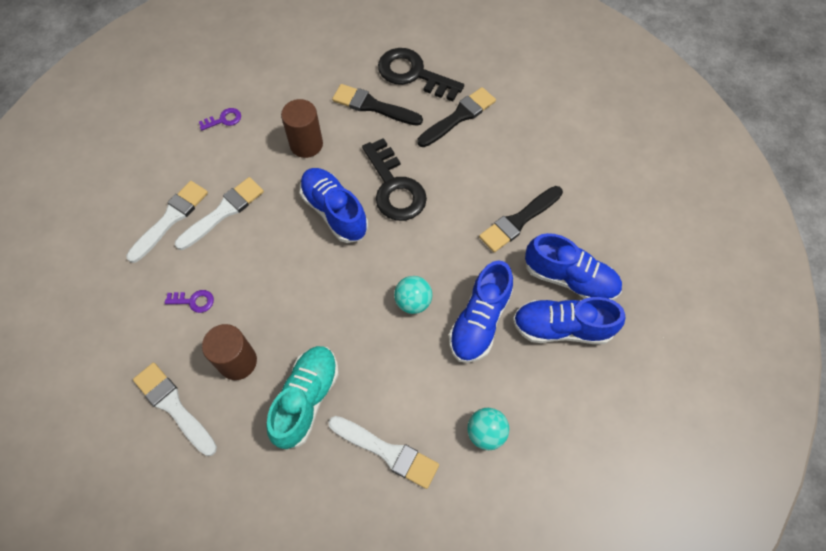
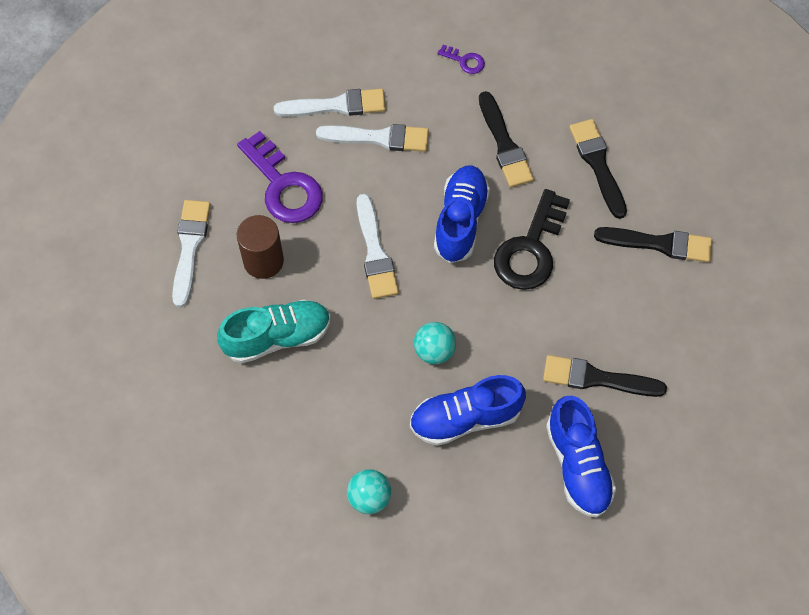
camera: 50 degrees right, 0 degrees up
purple key [165,290,214,313] -> purple key [237,131,323,223], size x2.21
brown cylinder [281,99,323,158] -> black brush [479,91,534,188]
white brush [328,416,439,489] -> white brush moved to [357,194,399,299]
black key [378,48,464,101] -> none
blue shoe [513,297,625,344] -> none

